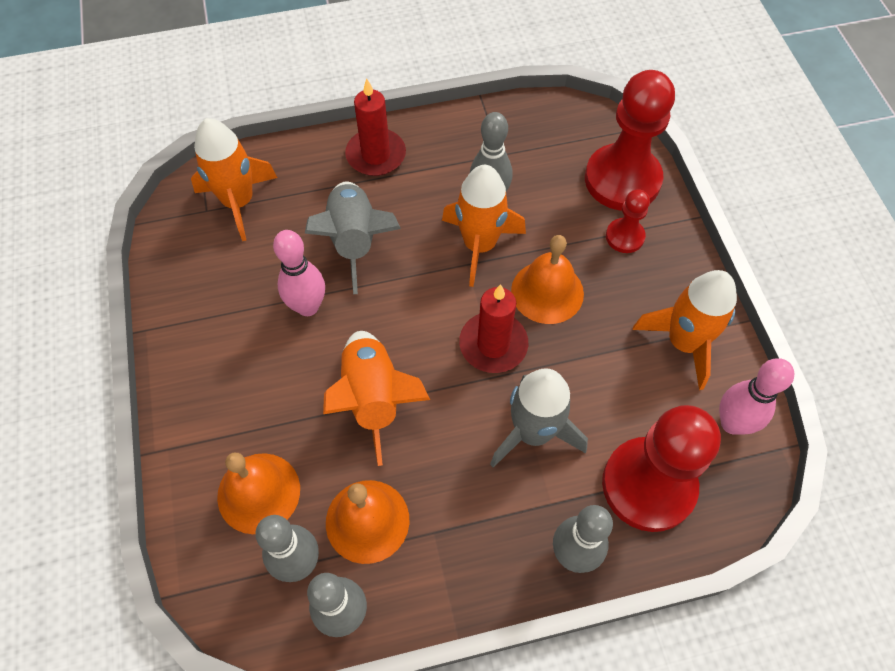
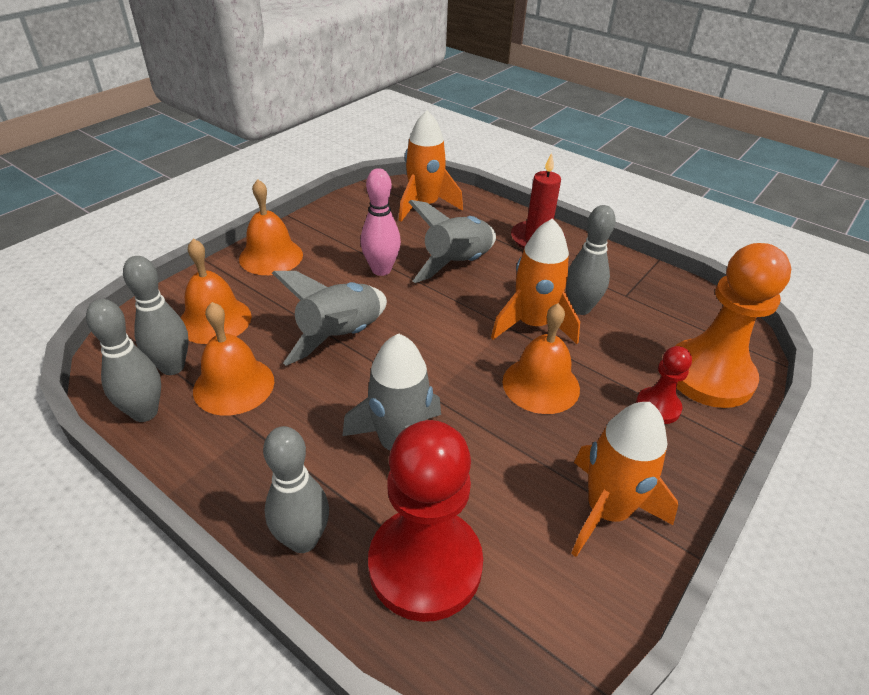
camera: 50 degrees right, 20 degrees down
orange rocket [323,331,430,466] -> grey rocket [272,271,387,366]
red candle [459,284,528,373] -> none
red pawn [585,70,675,211] -> orange pawn [676,243,791,408]
pink bowling pin [719,358,794,435] -> none
none -> orange bell [239,179,303,275]

